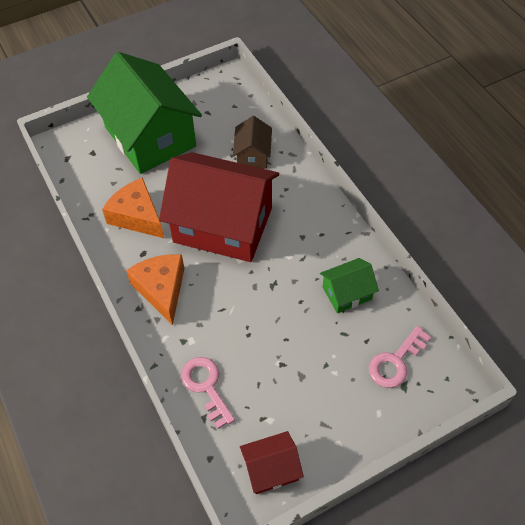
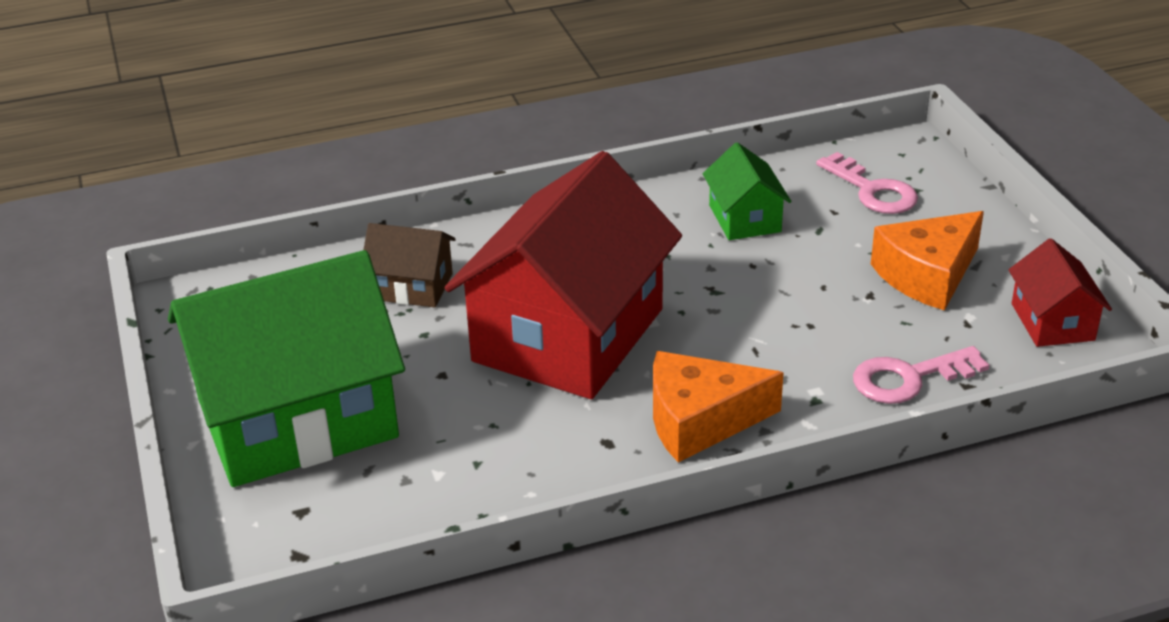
camera: 80 degrees left, 20 degrees down
orange cheese [102,178,164,238] -> orange cheese moved to [871,211,984,311]

